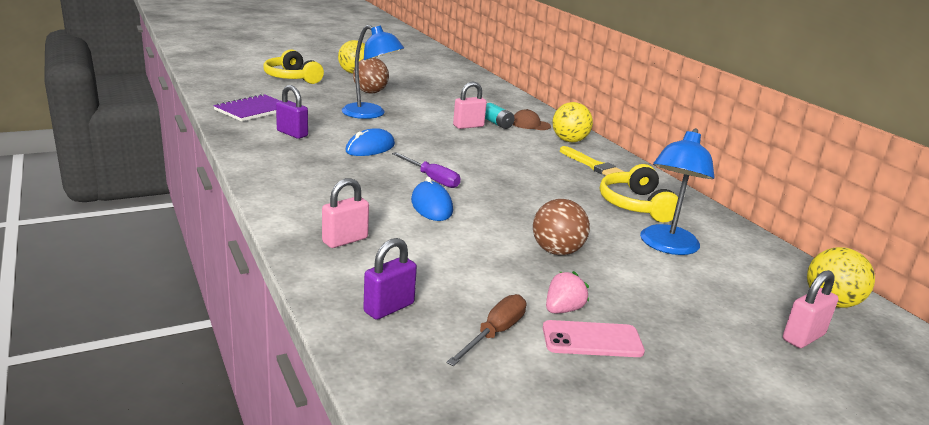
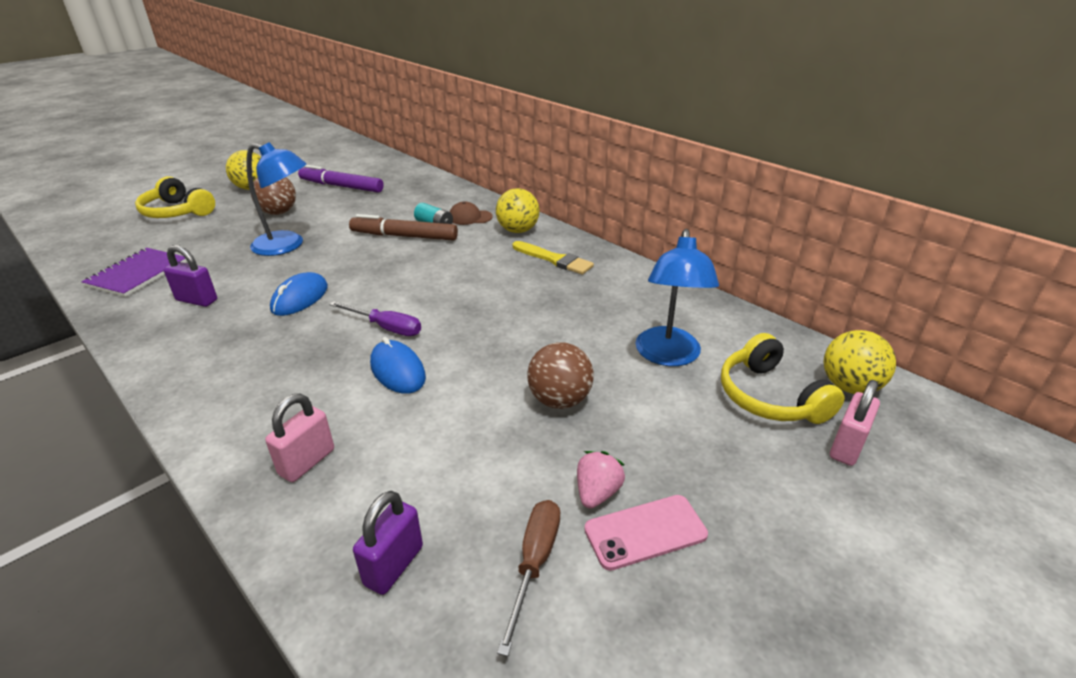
camera: 15 degrees left, 10 degrees up
pink padlock [453,81,487,129] -> brown marker [349,214,458,241]
yellow headphones [600,164,678,222] -> yellow headphones moved to [721,333,845,424]
none -> purple marker [298,165,384,193]

